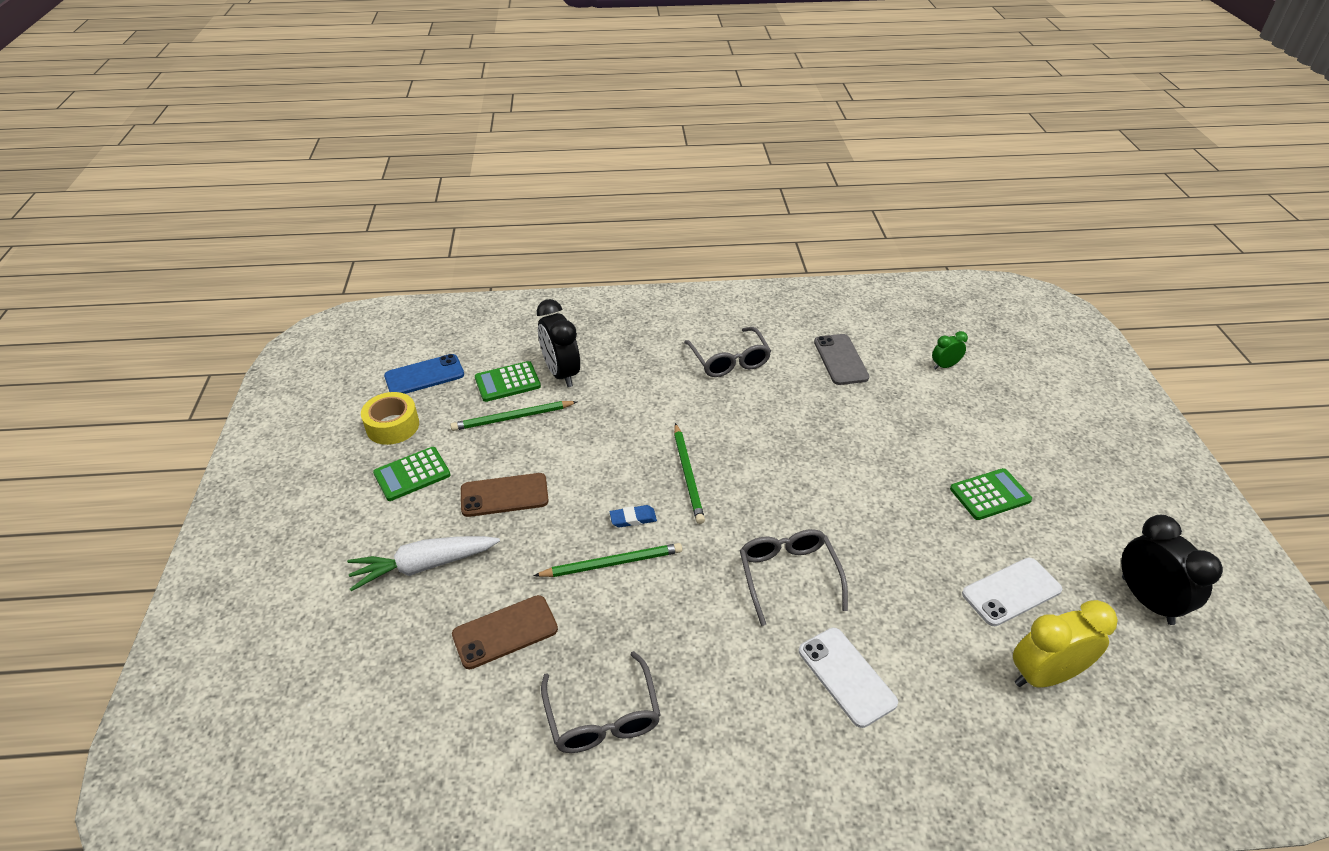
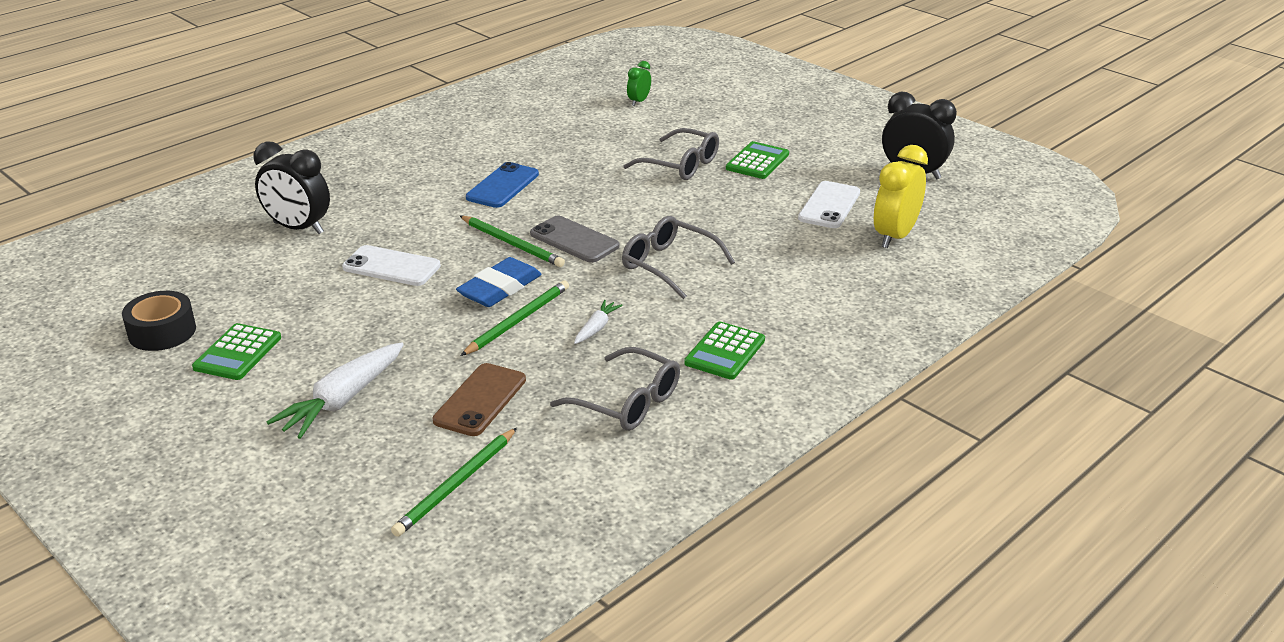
camera: 40 degrees left, 10 degrees down
yellow tape [361,392,419,445] -> black tape [122,291,196,351]
blue phone [384,354,464,394] -> blue phone moved to [466,162,539,208]
green pencil [450,401,577,431] -> green pencil moved to [391,428,517,537]
brown phone [461,473,549,517] -> none
green calculator [475,361,541,402] -> green calculator moved to [684,322,765,380]
blue eraser [610,505,657,528] -> blue eraser [456,257,542,307], size x1.85
grey glasses [684,327,771,377] -> grey glasses moved to [623,128,719,180]
white phone [799,628,898,728] -> white phone moved to [342,245,441,286]
grey phone [814,334,869,385] -> grey phone moved to [530,216,619,263]
none -> white carrot [574,300,623,344]

